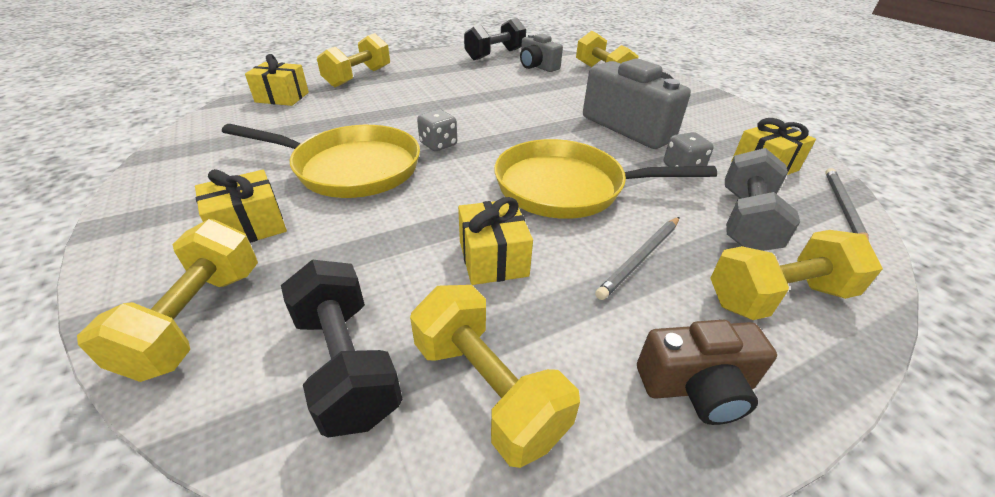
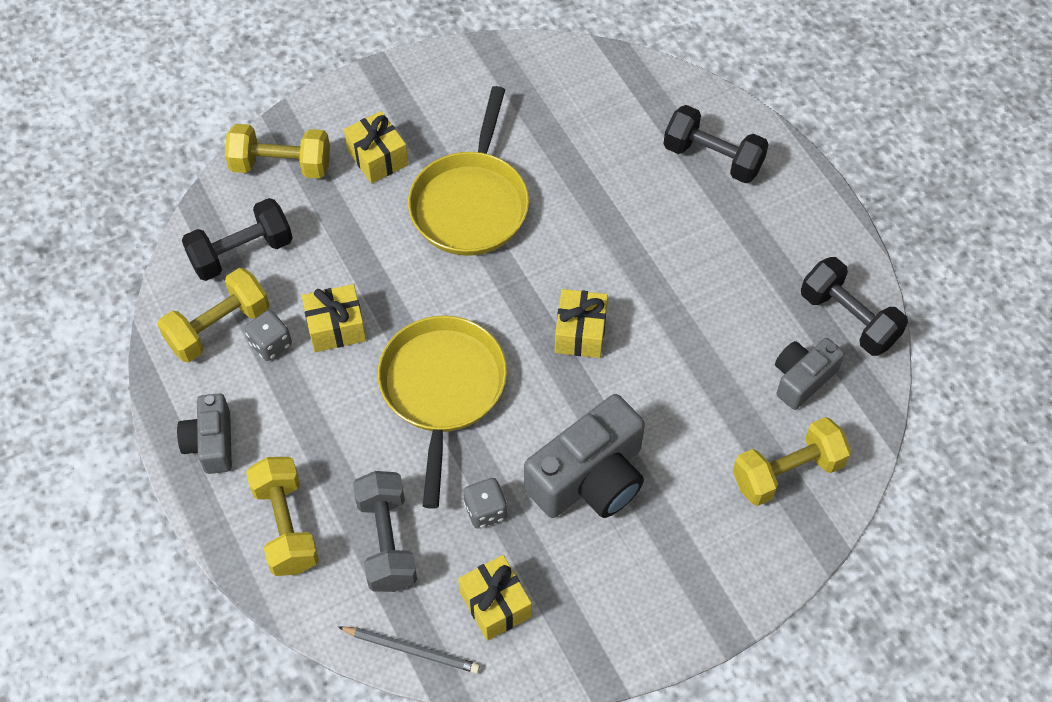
camera: 90 degrees right, 20 degrees up
yellow gift [245,54,309,106] -> yellow gift moved to [555,289,608,358]
yellow dumbbell [317,33,390,87] -> black dumbbell [663,105,769,183]
grey dice [417,109,457,151] -> grey dice moved to [245,310,292,361]
grey pencil [595,217,680,300] -> none
brown camera [637,320,777,425] -> grey camera [177,393,232,474]
grey dumbbell [725,148,800,251] -> grey dumbbell turned 60 degrees clockwise [353,471,417,592]

